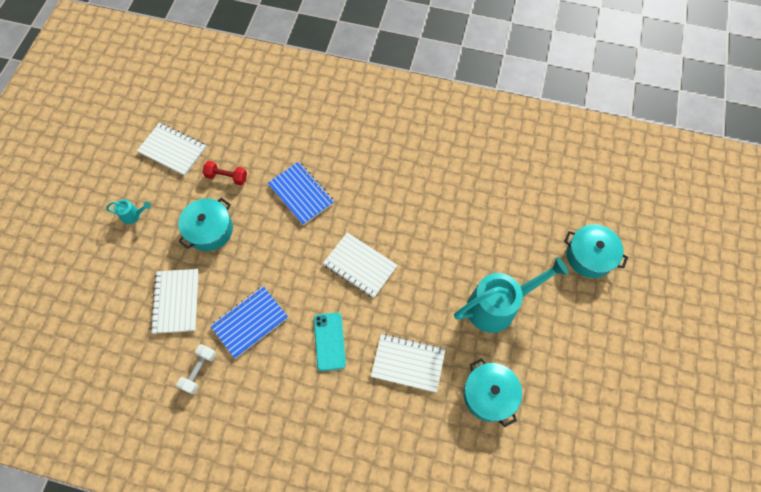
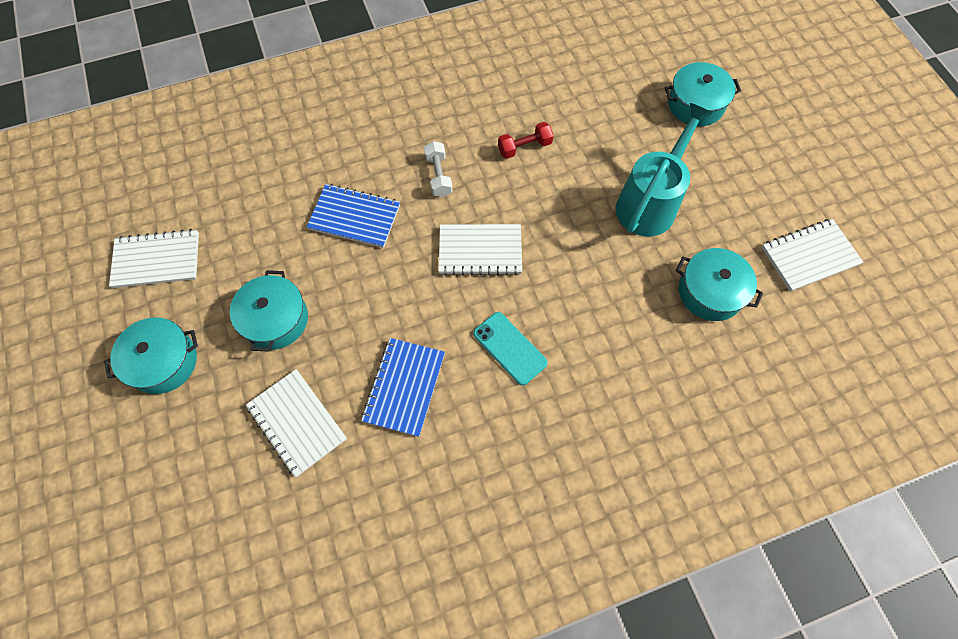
camera: 35 degrees left, 0 degrees up
turquoise watering can [106,199,151,224] -> turquoise pot [104,317,198,394]
white dumbbell [176,344,216,394] -> white dumbbell moved to [424,141,453,197]
red dumbbell [202,161,247,185] -> red dumbbell moved to [498,122,554,159]
white notebook [371,334,446,393] -> white notebook moved to [762,219,863,291]

